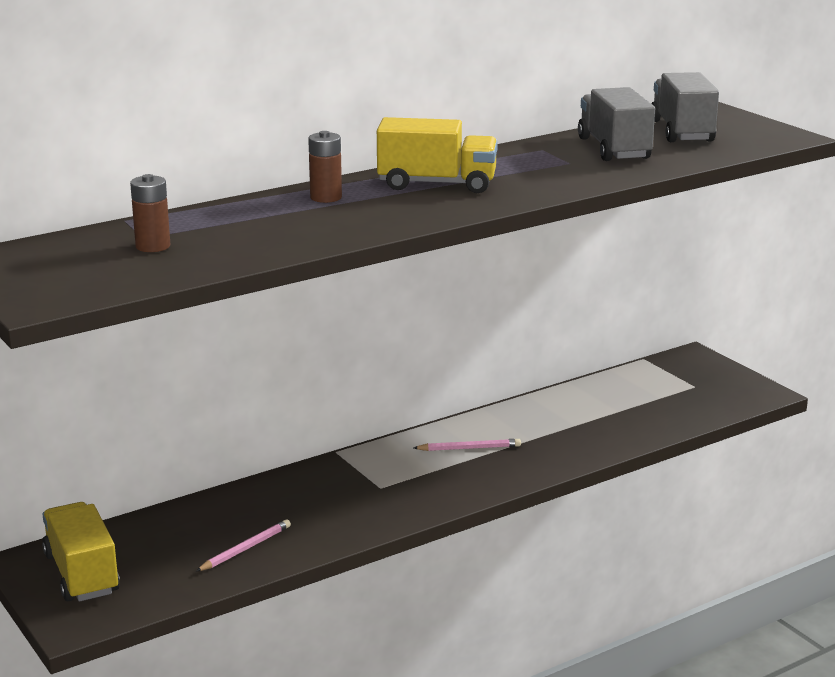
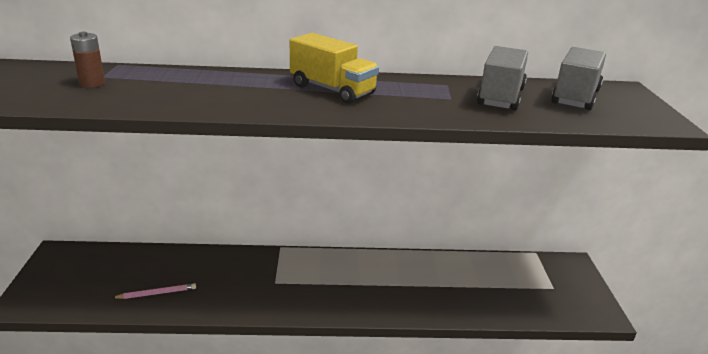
camera: 30 degrees right, 5 degrees up
yellow truck [42,502,120,601] -> none
brown battery [308,131,342,203] -> none
pink pencil [413,439,521,451] -> none

